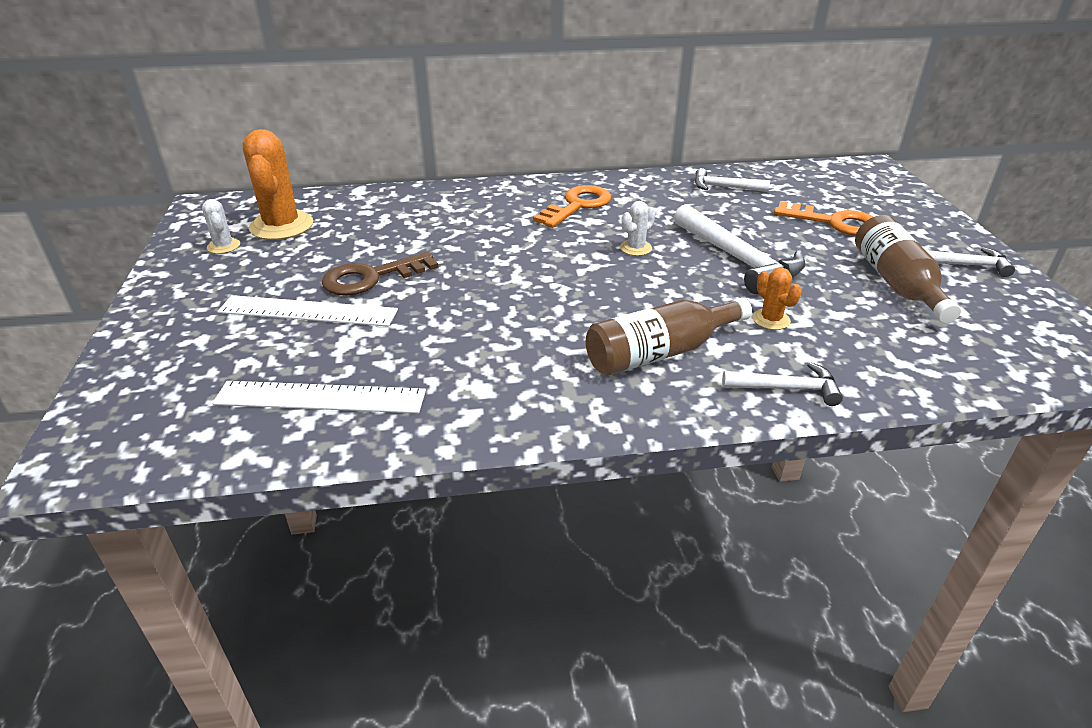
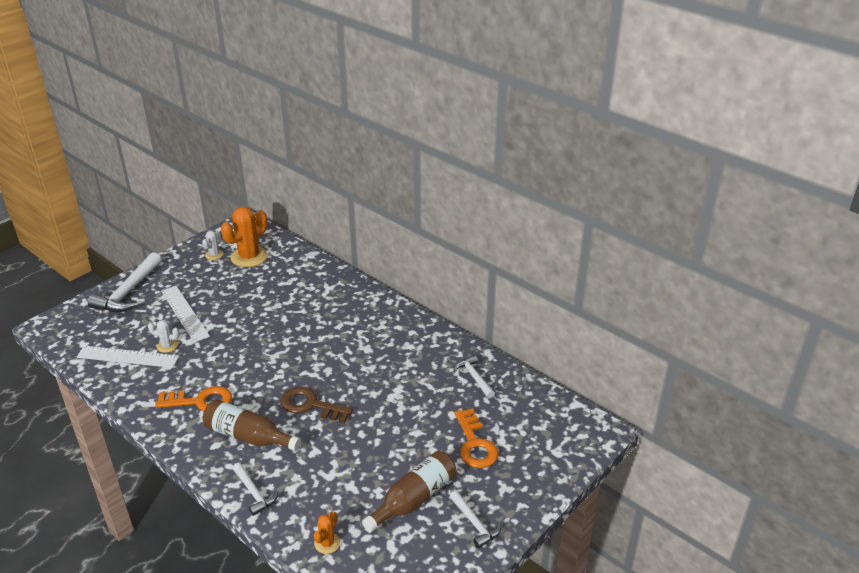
camera: 50 degrees right, 0 degrees up
white ruler [212,381,426,413] -> white ruler turned 45 degrees counterclockwise [77,346,179,368]
brown key [322,252,438,295] -> brown key moved to [281,387,353,423]
orange key [533,185,611,228] -> orange key moved to [155,386,232,412]
white cactus [620,201,655,256] -> white cactus moved to [148,320,179,353]
white hammer [674,204,806,294] -> white hammer moved to [88,252,162,312]
orange cactus [752,268,802,330] -> orange cactus moved to [314,511,340,554]

